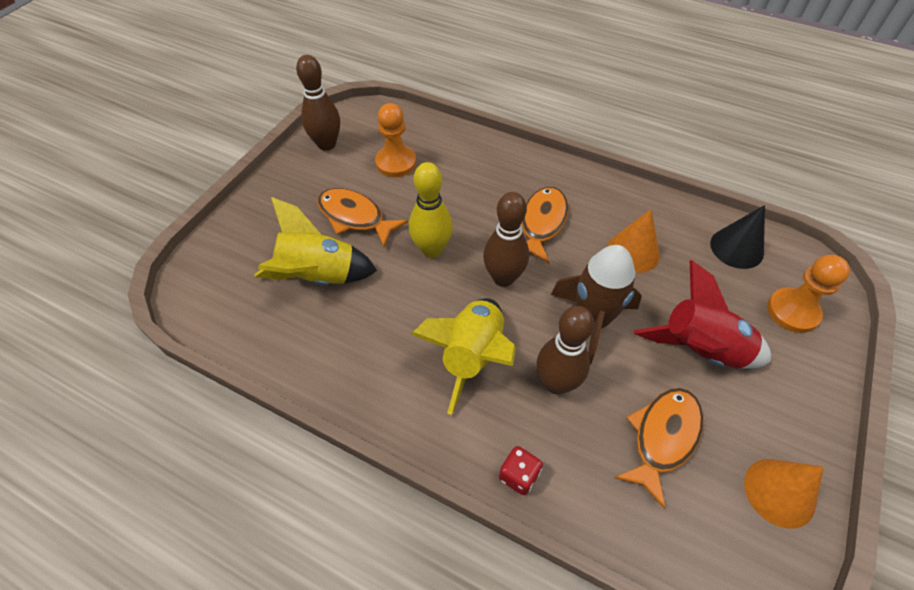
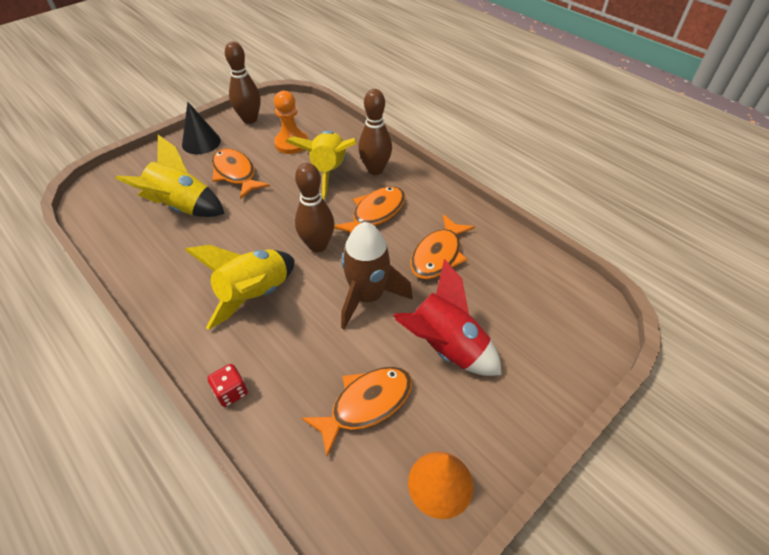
camera: 20 degrees right, 5 degrees down
yellow bowling pin [409,162,453,258] -> none
brown bowling pin [537,306,594,394] -> brown bowling pin moved to [358,89,392,175]
orange cone [607,209,660,273] -> orange fish [411,214,475,279]
black cone [710,205,765,269] -> black cone moved to [182,102,221,154]
orange pawn [767,255,850,333] -> none
none -> yellow rocket [286,131,357,199]

